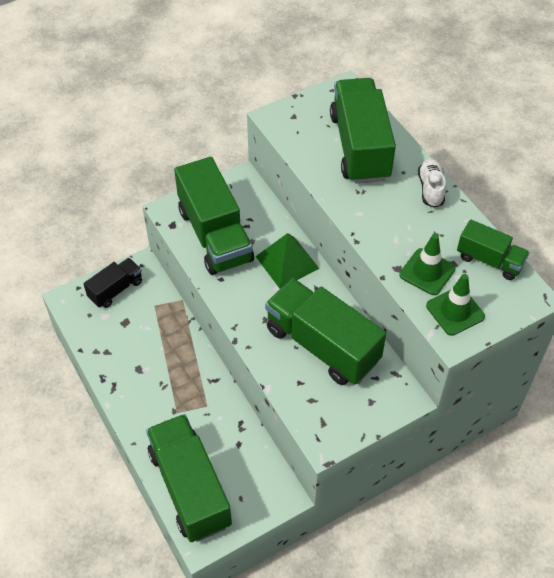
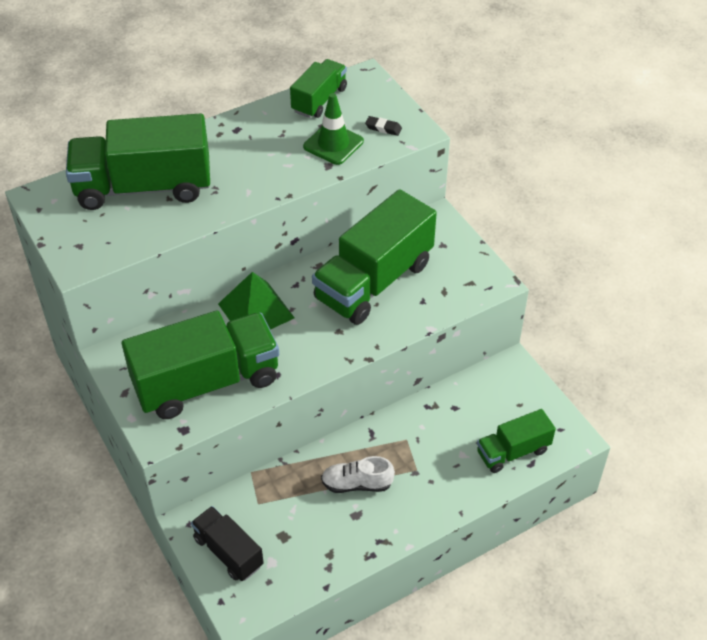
camera: 90 degrees left, 5 degrees down
green truck [146,414,232,542] -> green truck [477,409,556,473], size x0.54
white shoe [418,158,446,208] -> white shoe moved to [321,456,395,493]
green traffic cone [426,274,485,336] -> black eraser [365,116,402,136]

